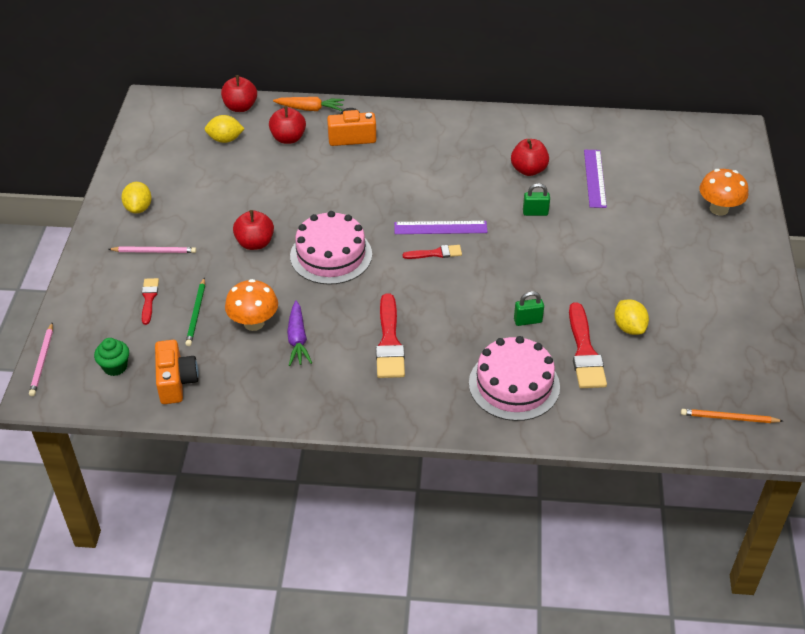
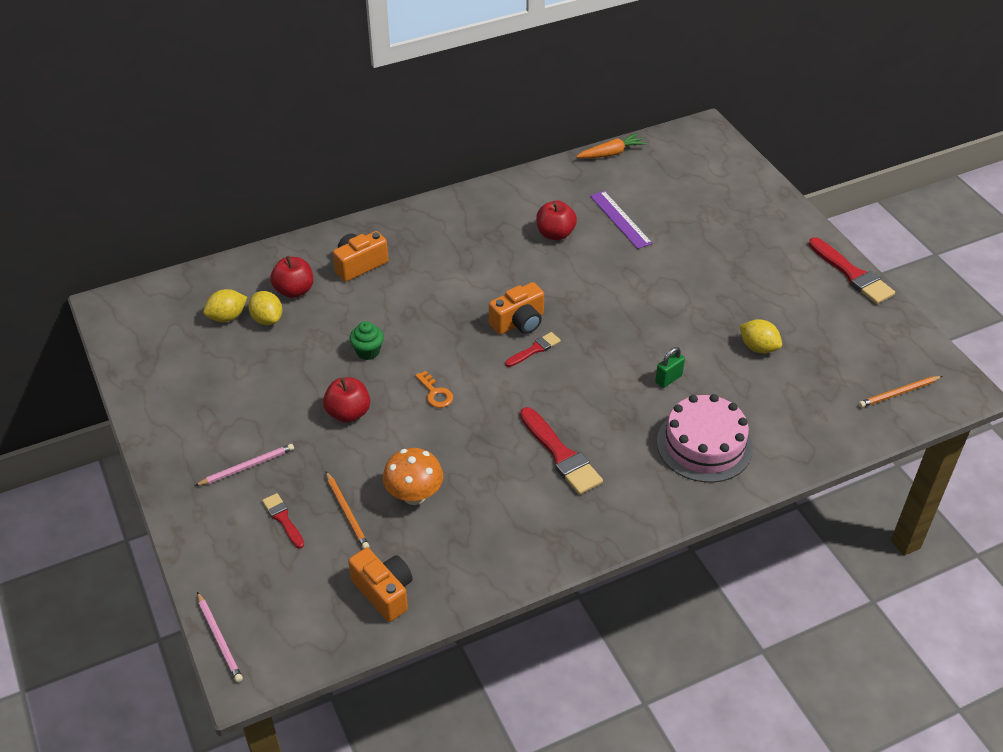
camera: 30 degrees left, 0 degrees up
green cupcake [94,338,129,376] -> green cupcake moved to [349,321,384,360]
yellow lemon [121,182,152,214] -> yellow lemon moved to [248,291,282,325]
green pencil [185,278,205,346] -> orange pencil [326,471,369,549]
red apple [221,75,257,112] -> none
orange carrot [273,97,344,111] -> orange carrot moved to [576,133,647,159]
purple carrot [287,300,312,366] -> none
pink cake [290,211,372,285] -> orange key [415,371,453,408]
purple ruler [394,221,488,234] -> orange camera [489,282,544,334]
green padlock [523,183,550,216] -> none
red brush [569,302,607,388] -> red brush moved to [809,237,895,304]
orange mushroom [699,169,748,216] -> none

